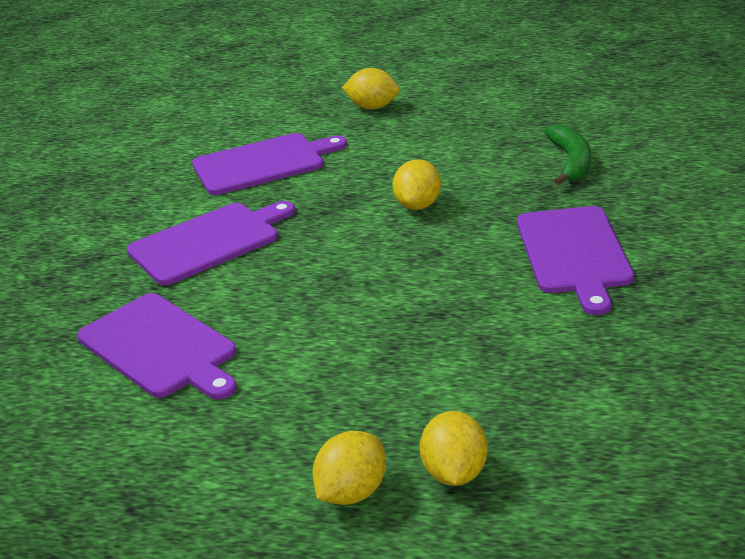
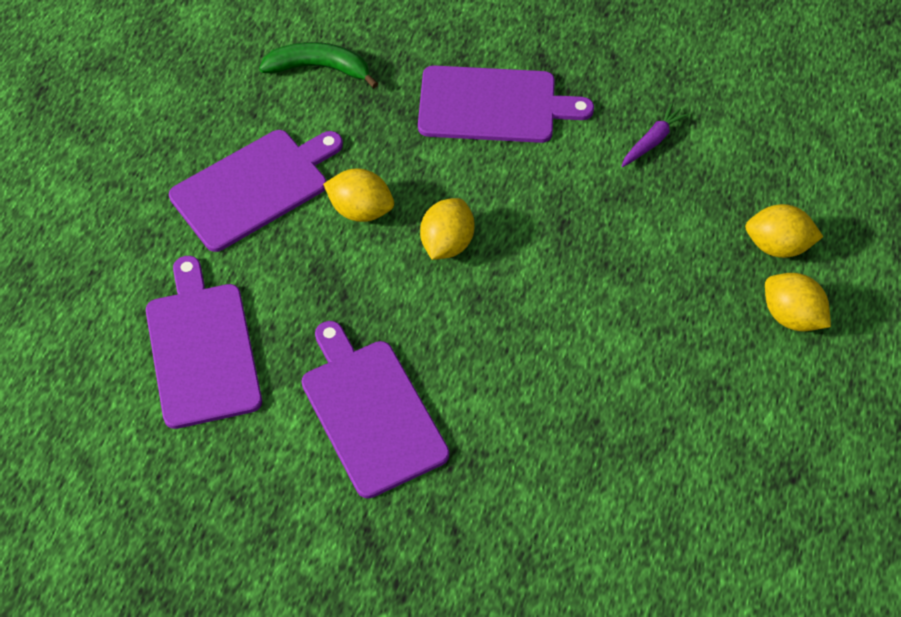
camera: 85 degrees left, 25 degrees up
purple cutting board [77,293,237,400] -> purple cutting board moved to [169,130,343,252]
yellow lemon [342,68,400,109] -> yellow lemon moved to [420,198,475,260]
none -> purple carrot [622,103,689,167]

